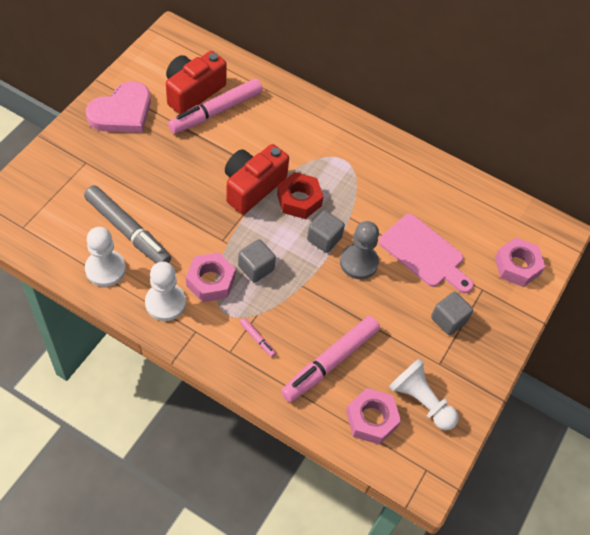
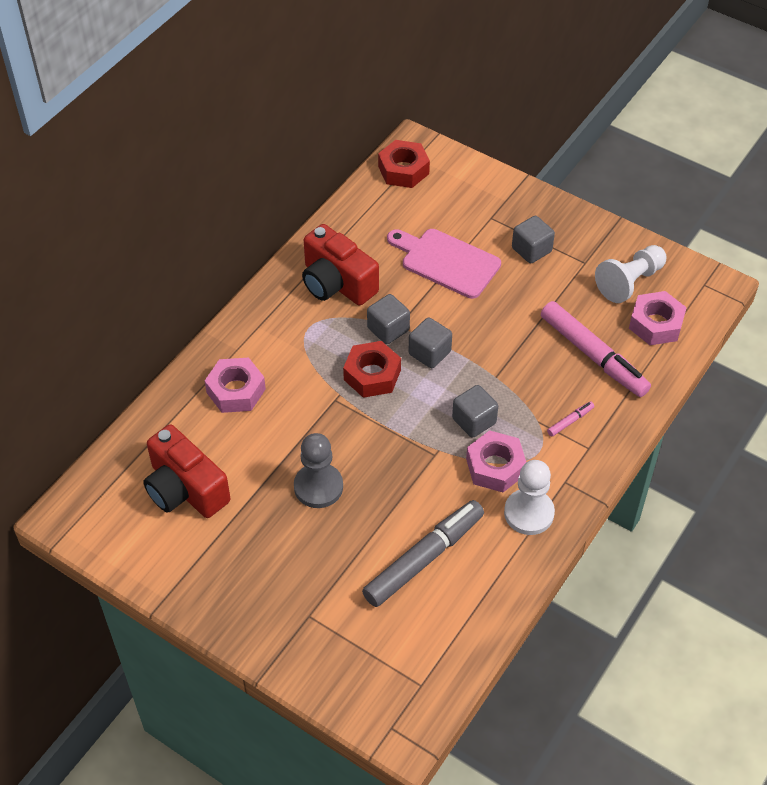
camera: 80 degrees left, 5 degrees down
white pawn [85,227,126,287] -> none
pink heart [86,81,151,133] -> none
pink marker [168,78,263,134] -> none
red camera [225,144,289,214] -> red camera moved to [302,224,379,306]
grey pawn [340,221,379,279] -> grey pawn moved to [294,433,343,508]
pink cutting board [379,214,474,293] -> pink cutting board turned 105 degrees counterclockwise [387,229,501,299]
pink nut [495,238,545,287] -> pink nut moved to [205,358,266,413]
none -> grey cube [367,294,410,344]
none -> red nut [378,140,430,188]

